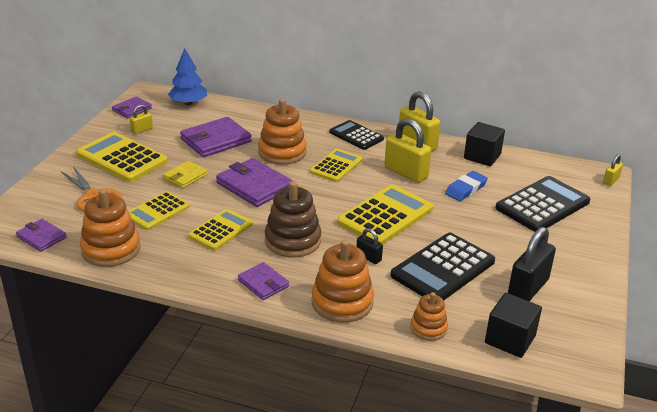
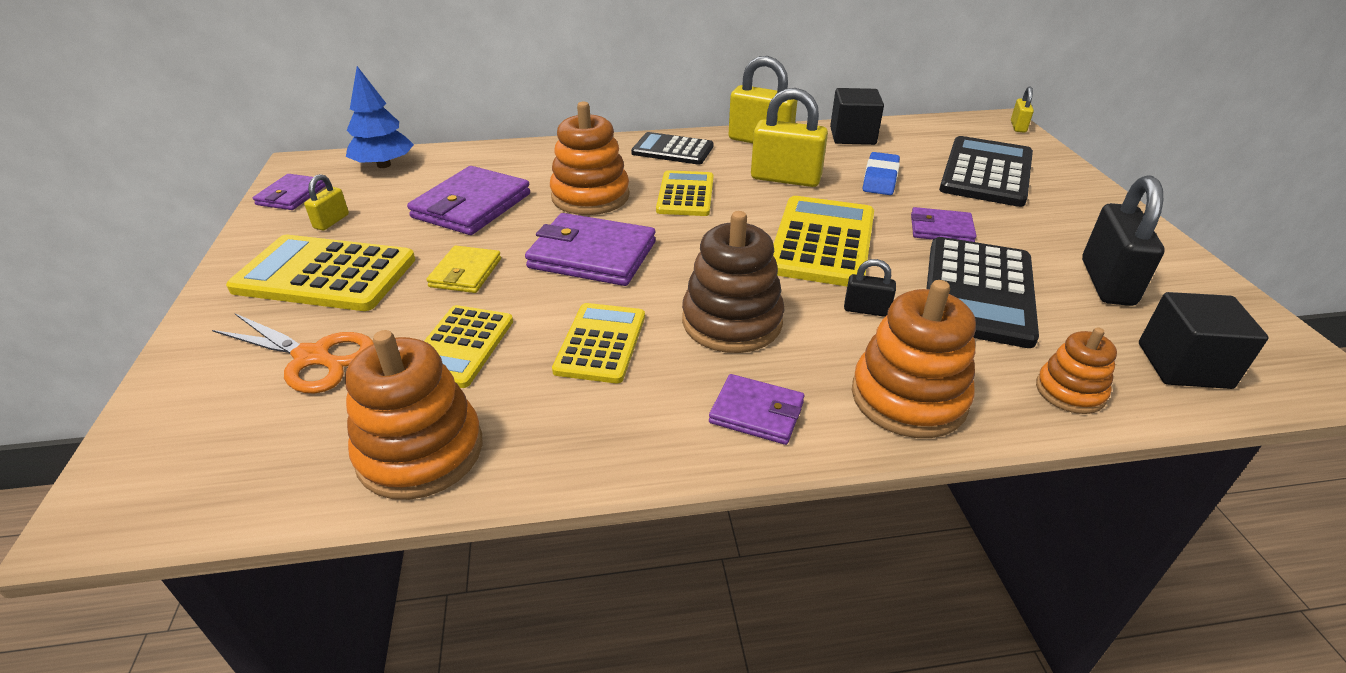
camera: 25 degrees left, 5 degrees up
purple wallet [16,219,67,252] -> purple wallet moved to [911,207,977,242]

